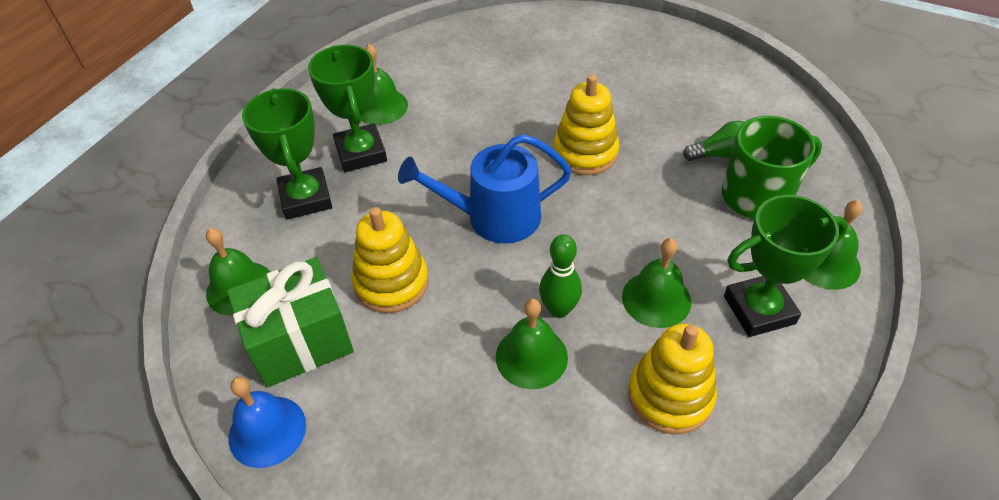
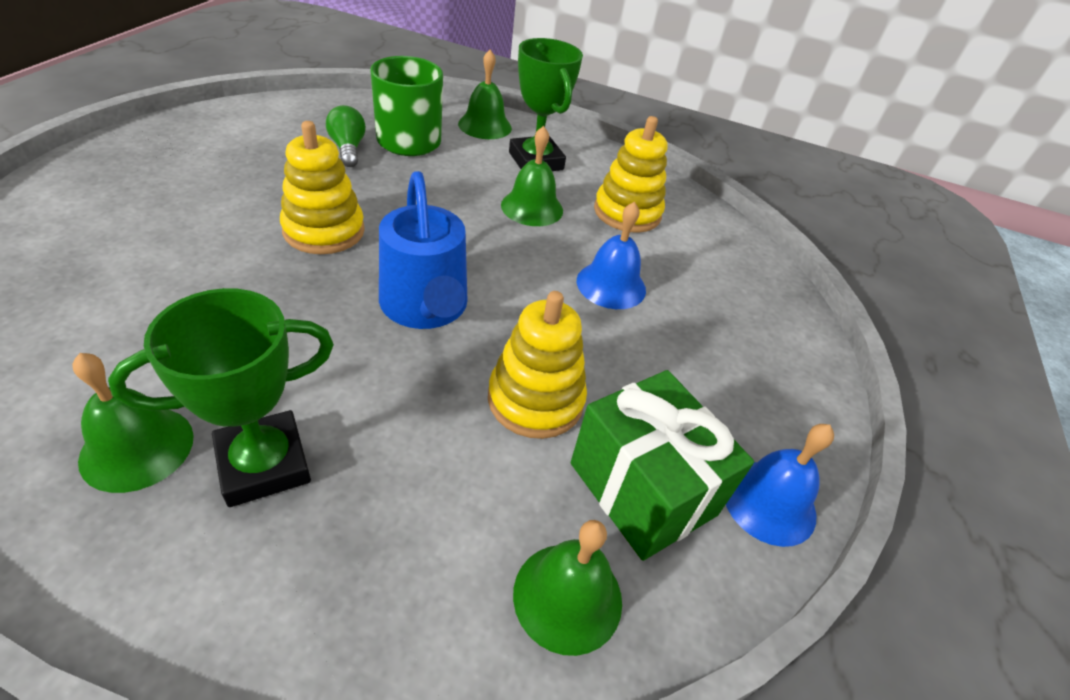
camera: 105 degrees left, 5 degrees down
green trophy [242,88,332,220] -> none
green bell [496,298,568,389] -> blue bell [577,201,646,309]
green bowling pin [539,234,582,318] -> none

